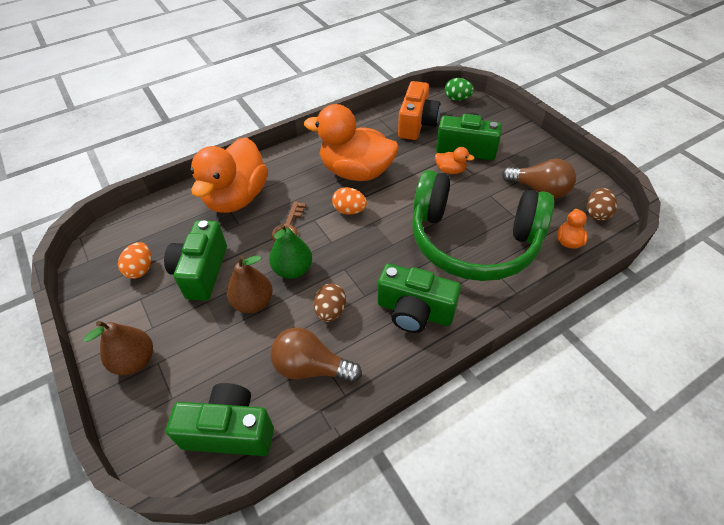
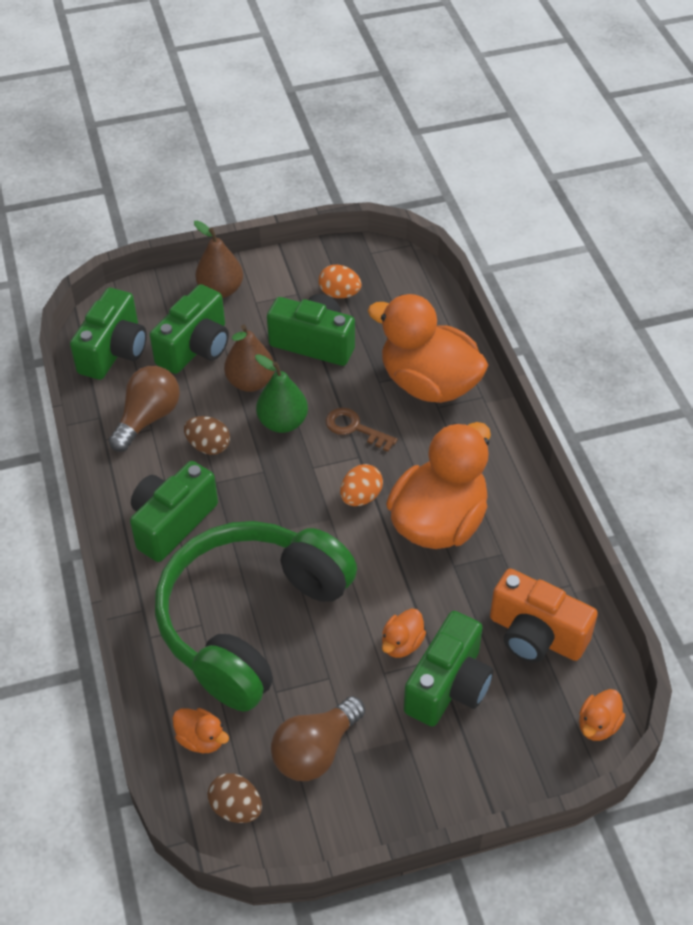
camera: 105 degrees right, 0 degrees up
green egg [445,78,474,101] -> orange duck [579,689,625,741]
none -> green camera [150,284,229,374]

